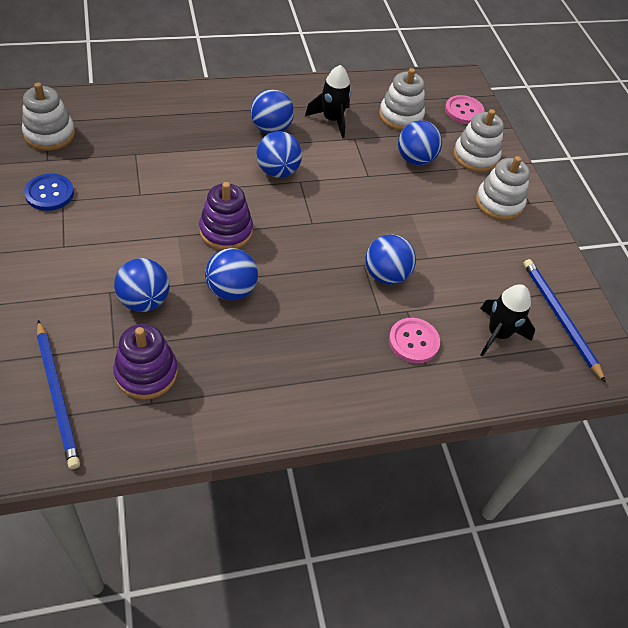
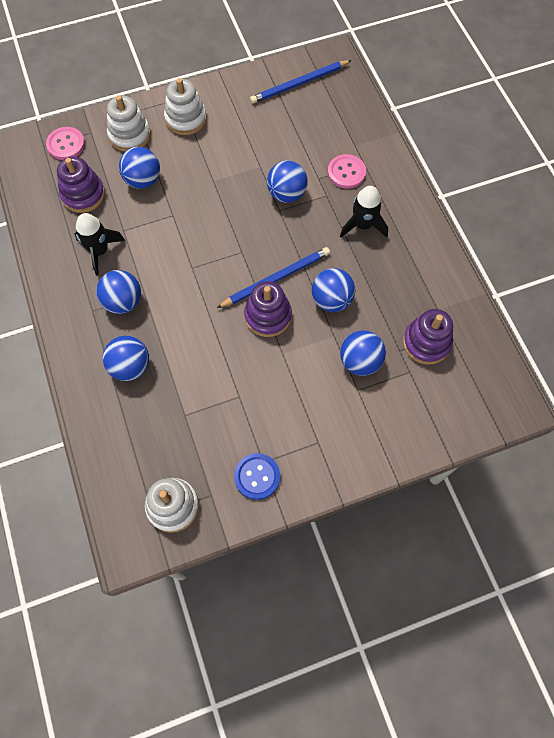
camera: 90 degrees left, 15 degrees up
blue pencil [37,320,80,469] -> blue pencil moved to [217,247,330,308]
blue ball [256,131,302,178] -> blue ball moved to [103,336,149,381]
white stacking toy [379,68,425,131] -> purple stacking toy [57,157,105,213]
black rocket [480,284,535,357] -> black rocket moved to [340,186,388,238]

